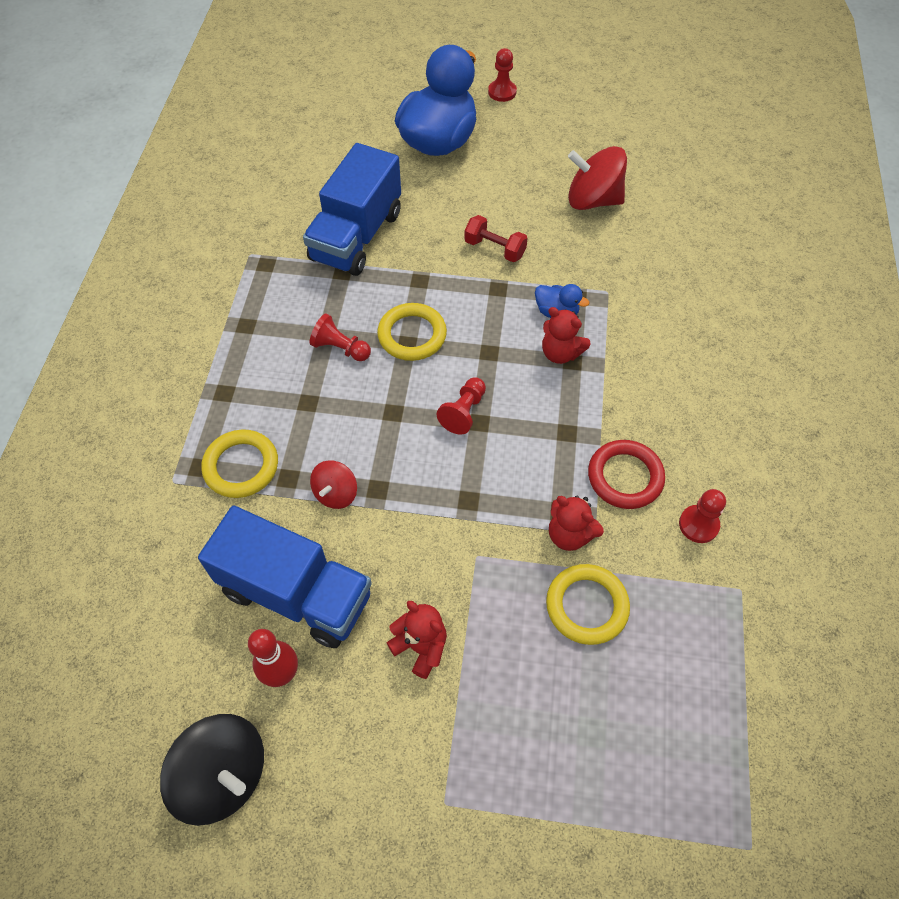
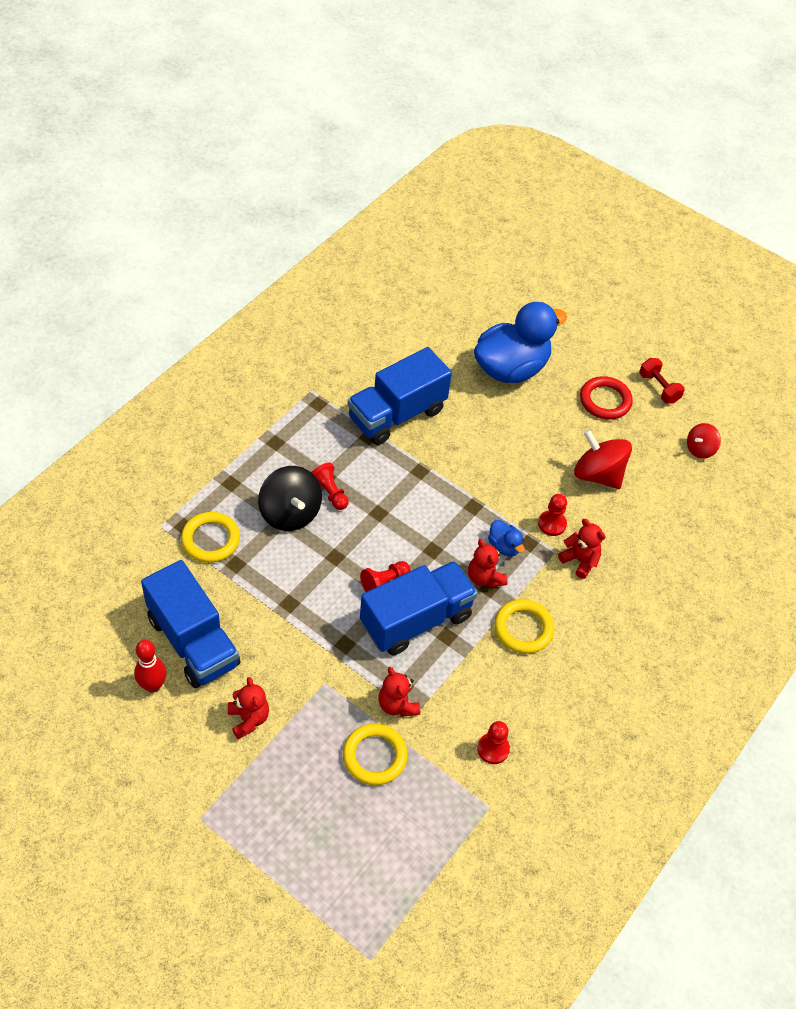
camera: 25 degrees right, 5 degrees down
black spinning top [160,714,264,826] -> black spinning top moved to [258,466,322,531]
red spinning top [310,460,357,509] -> red spinning top moved to [687,423,721,459]
yellow ring [377,303,447,361] -> yellow ring moved to [494,599,554,654]
red dumbbell [464,215,528,262] -> red dumbbell moved to [639,358,685,404]
red pawn [488,48,517,102] -> red pawn moved to [538,494,567,536]
red ring [588,440,665,509] -> red ring moved to [580,376,633,420]
none -> blue truck [360,561,478,656]
none -> red teddy bear [558,519,605,579]

